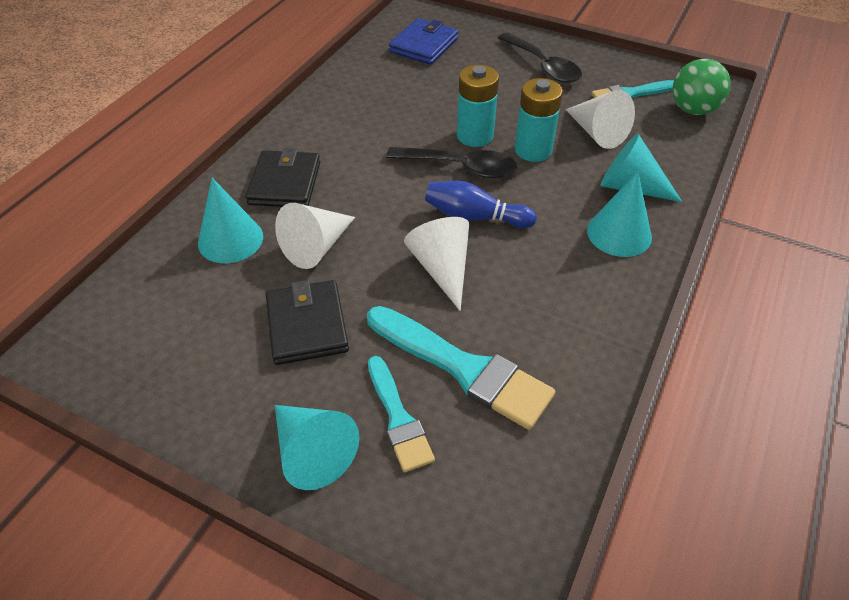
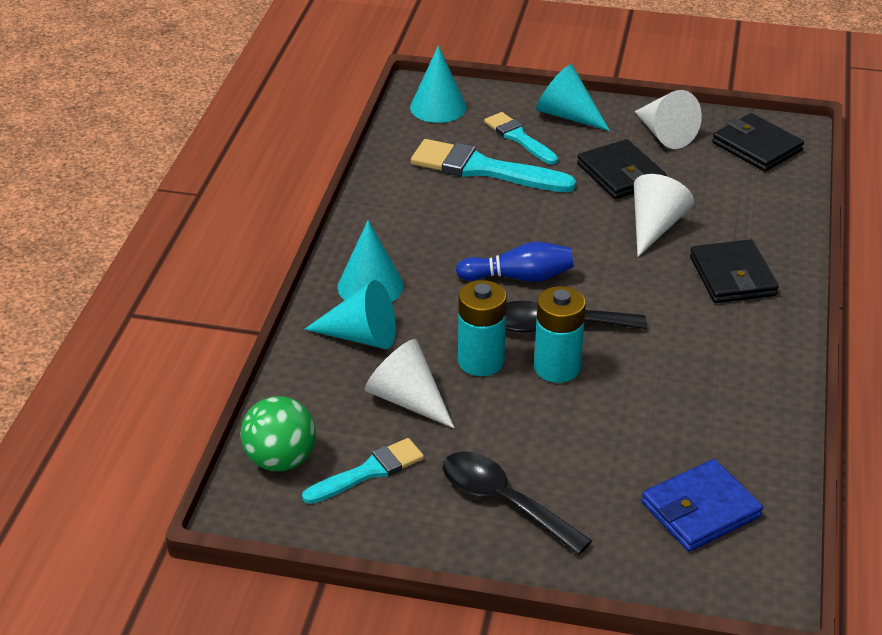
camera: 165 degrees right, 10 degrees down
turquoise cone [198,178,263,263] -> turquoise cone moved to [410,46,467,123]
blue wallet [389,18,458,65] -> blue wallet turned 45 degrees clockwise [641,459,763,552]
white cone [404,217,469,311] -> white cone moved to [634,90,702,149]
none -> black wallet [712,113,804,172]

